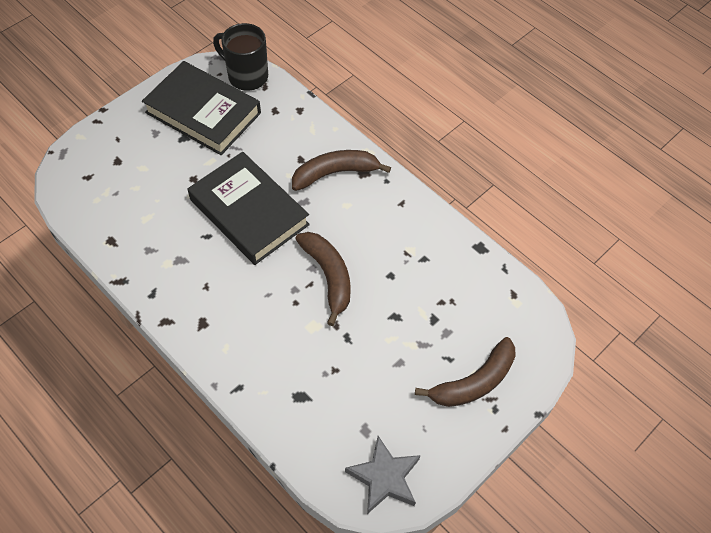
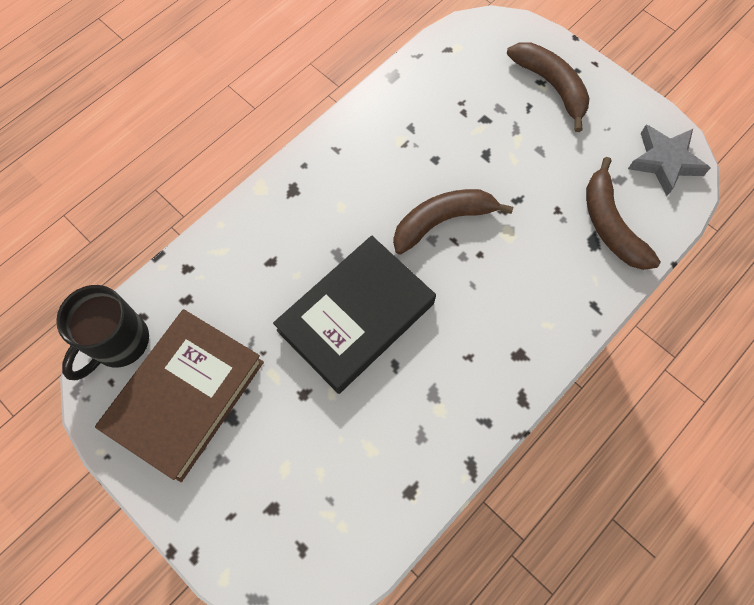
camera: 90 degrees left, 10 degrees up
black book [142,61,261,155] -> brown book [95,309,264,482]
brown banana [292,150,391,191] -> brown banana moved to [586,157,661,270]

